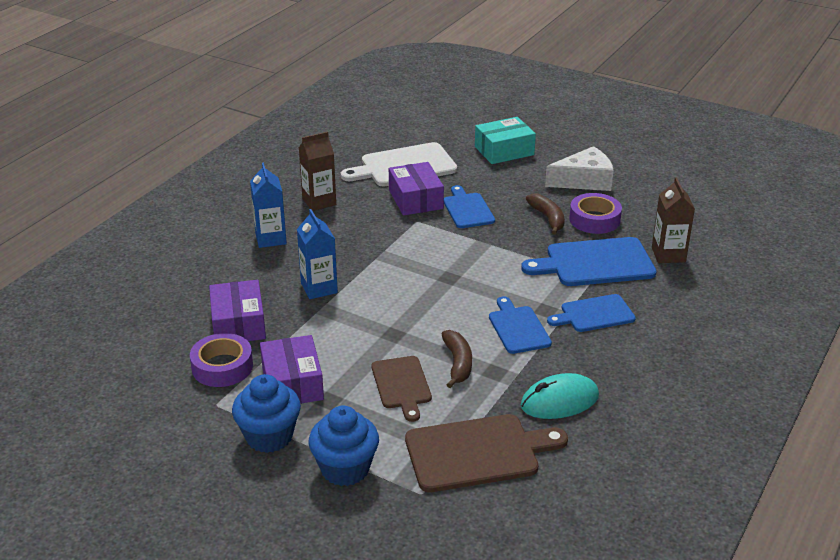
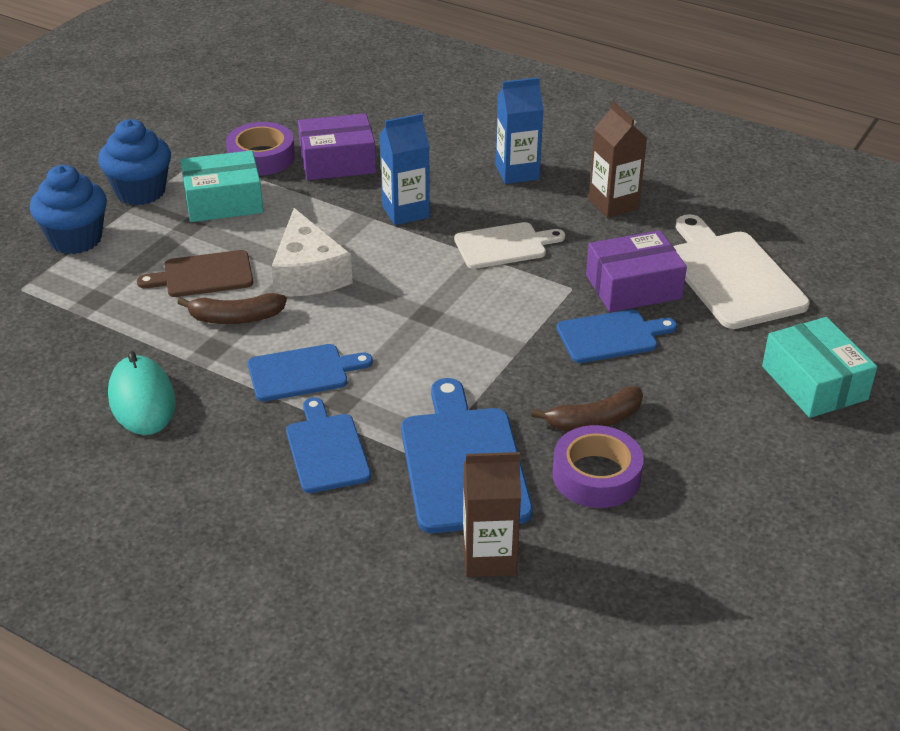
camera: 90 degrees right, 5 degrees up
purple box [260,335,324,404] -> turquoise box [181,150,263,222]
brown cutting board [405,414,568,492] -> none
white cheese [545,146,614,191] -> white cheese moved to [272,208,353,297]
none -> white cutting board [454,222,565,269]

